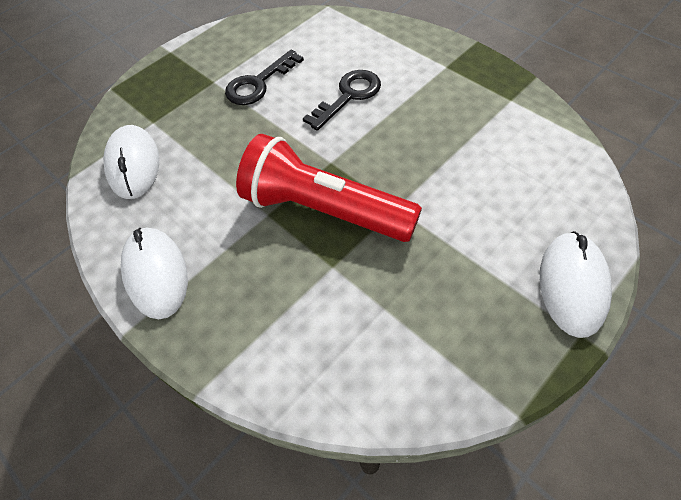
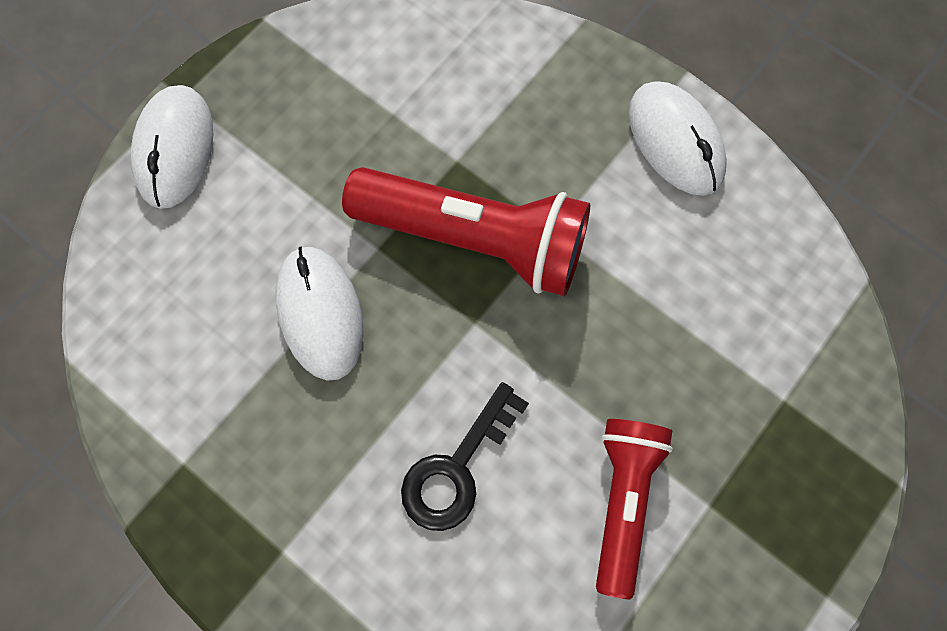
camera: 170 degrees right, 15 degrees up
white mouse [103,125,159,199] -> white mouse moved to [276,246,364,381]
black key [225,50,304,105] -> red flashlight [596,419,673,599]

